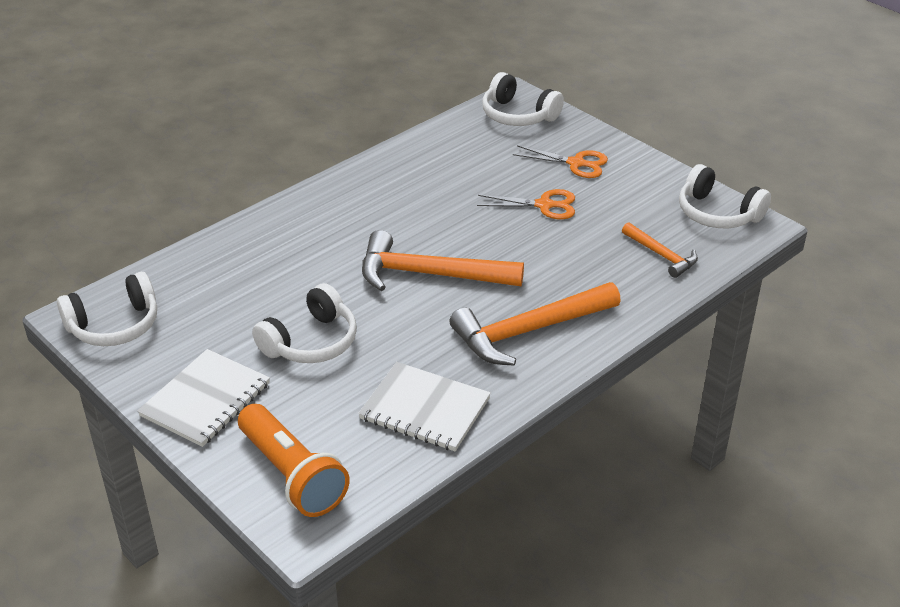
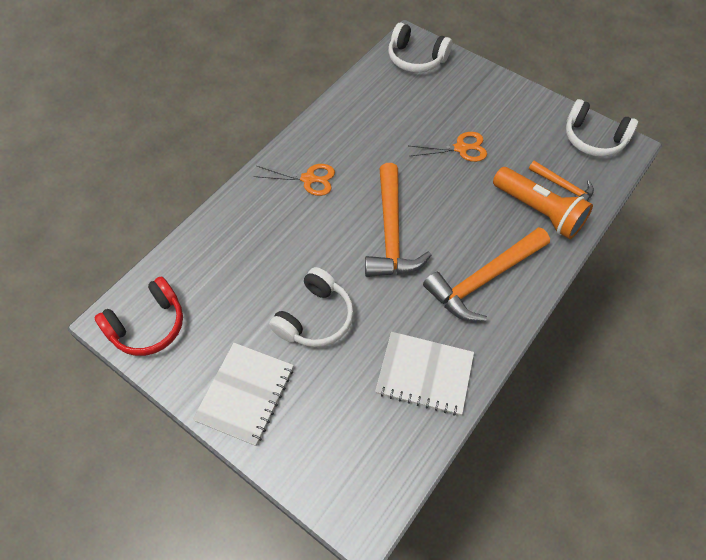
camera: 10 degrees left, 20 degrees up
white headphones [57,272,157,346] -> red headphones [94,276,183,356]
orange flashlight [238,404,350,517] -> orange flashlight moved to [493,167,593,239]
orange hammer [362,230,524,291] -> orange hammer turned 90 degrees counterclockwise [365,163,431,277]
orange scissors [513,145,608,178] -> orange scissors moved to [254,164,335,196]

